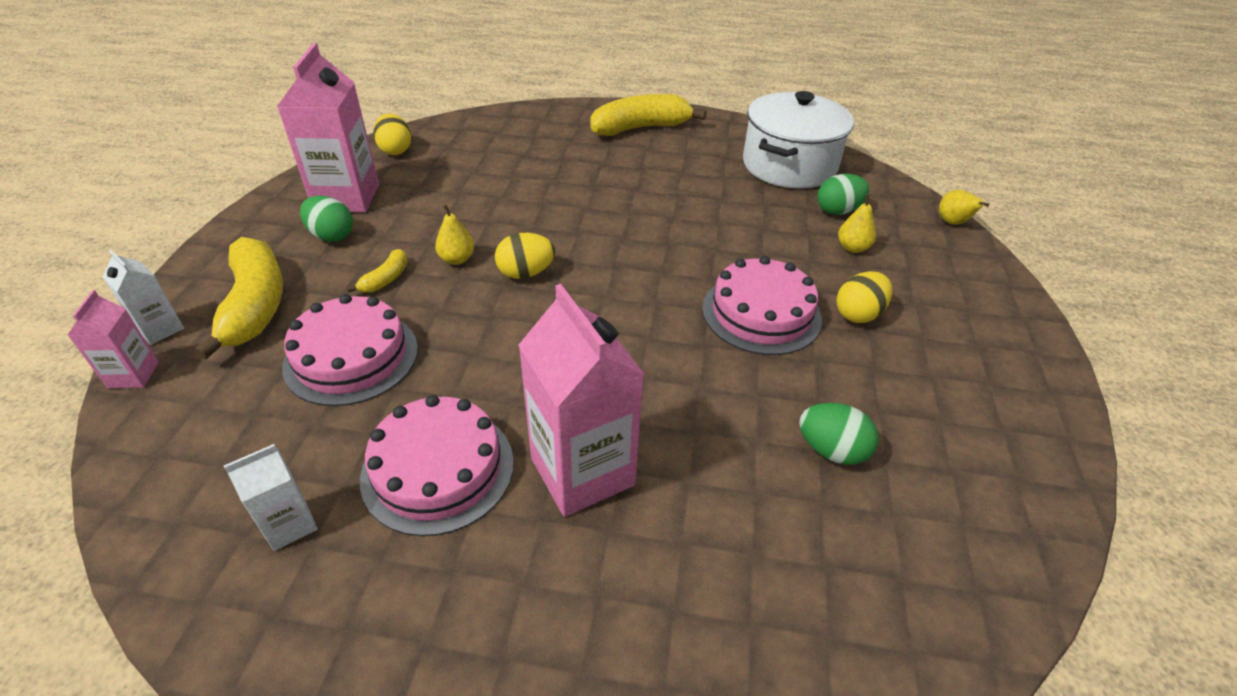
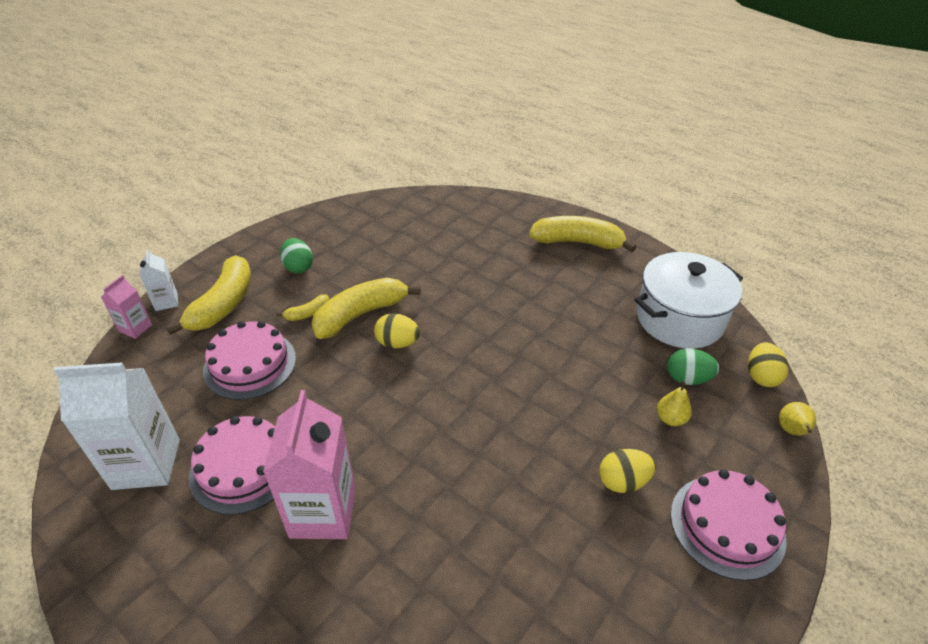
camera: 30 degrees right, 0 degrees up
white carton [224,444,317,551] -> white carton [53,363,180,490], size x2.00
pink carton [277,43,379,212] -> none
yellow egg [373,114,411,155] -> yellow egg moved to [748,342,789,387]
yellow pear [435,204,474,265] -> yellow banana [312,278,421,339]
pink cake [702,256,822,355] -> pink cake moved to [670,469,787,581]
green egg [799,403,879,465] -> none

